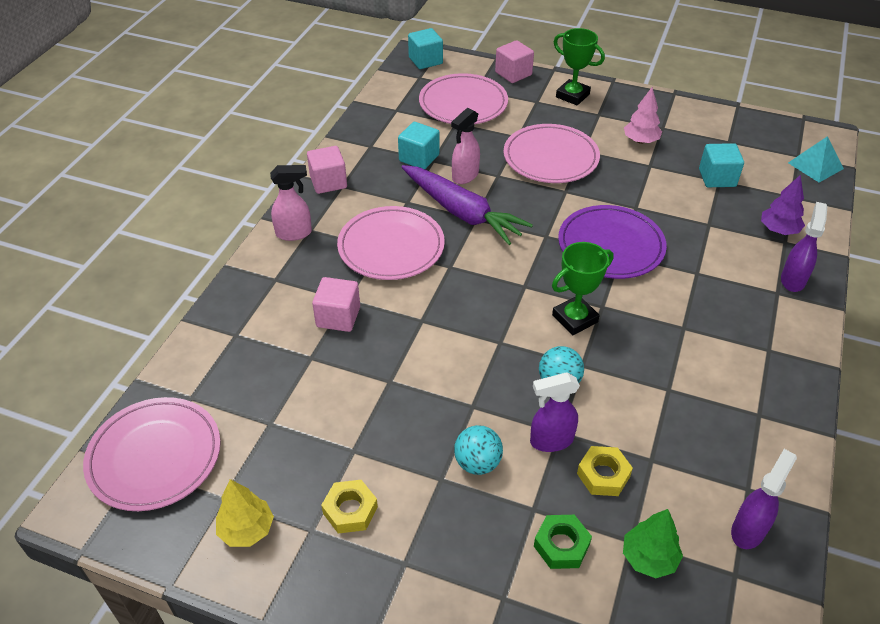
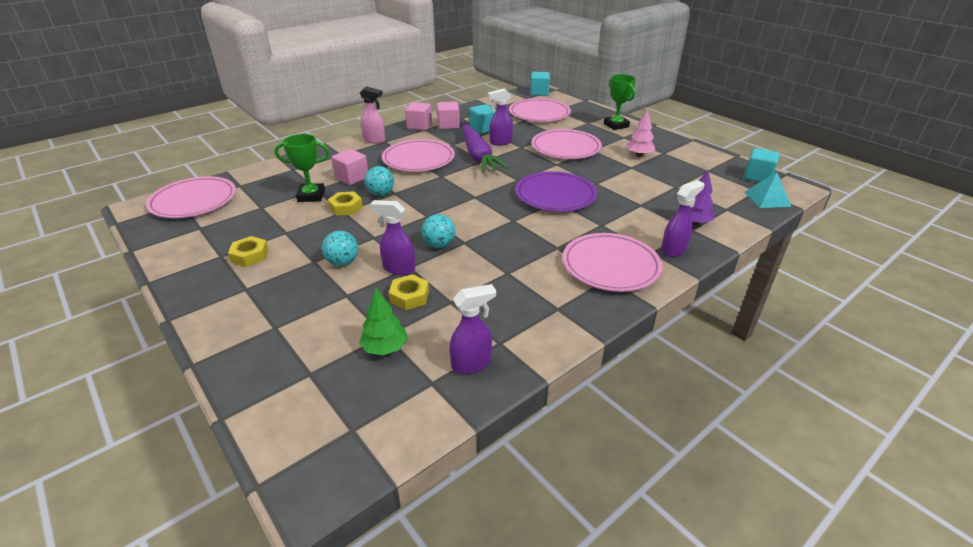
camera: 30 degrees right, 10 degrees down
yellow tree [216,479,274,547] -> none
pink spray bottle [451,108,480,184] -> purple spray bottle [488,89,513,146]
pink cube [495,40,534,83] -> pink cube moved to [437,101,460,129]
green nut [534,515,592,569] -> none
green trophy [552,242,614,335] -> green trophy moved to [274,134,329,202]
turquoise cube [699,143,744,187] -> turquoise cube moved to [744,148,780,182]
none -> yellow nut [328,192,363,216]
none -> turquoise ball [364,166,394,196]
none -> pink plate [563,233,662,292]

